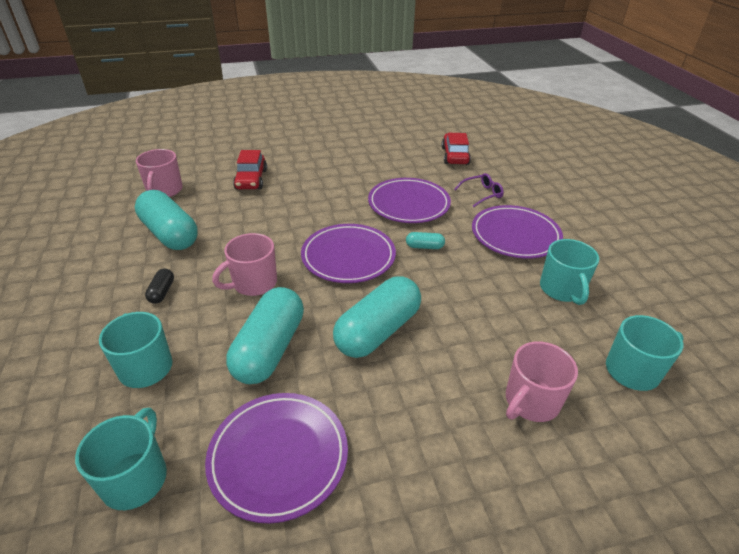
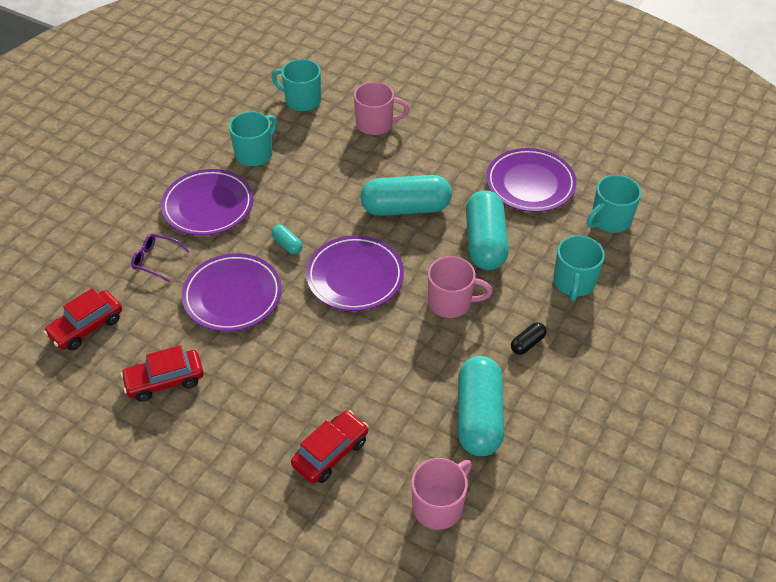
camera: 135 degrees left, 10 degrees up
turquoise capsule [226,287,304,384] -> turquoise capsule turned 60 degrees counterclockwise [466,190,509,270]
none -> red car [120,345,204,402]

